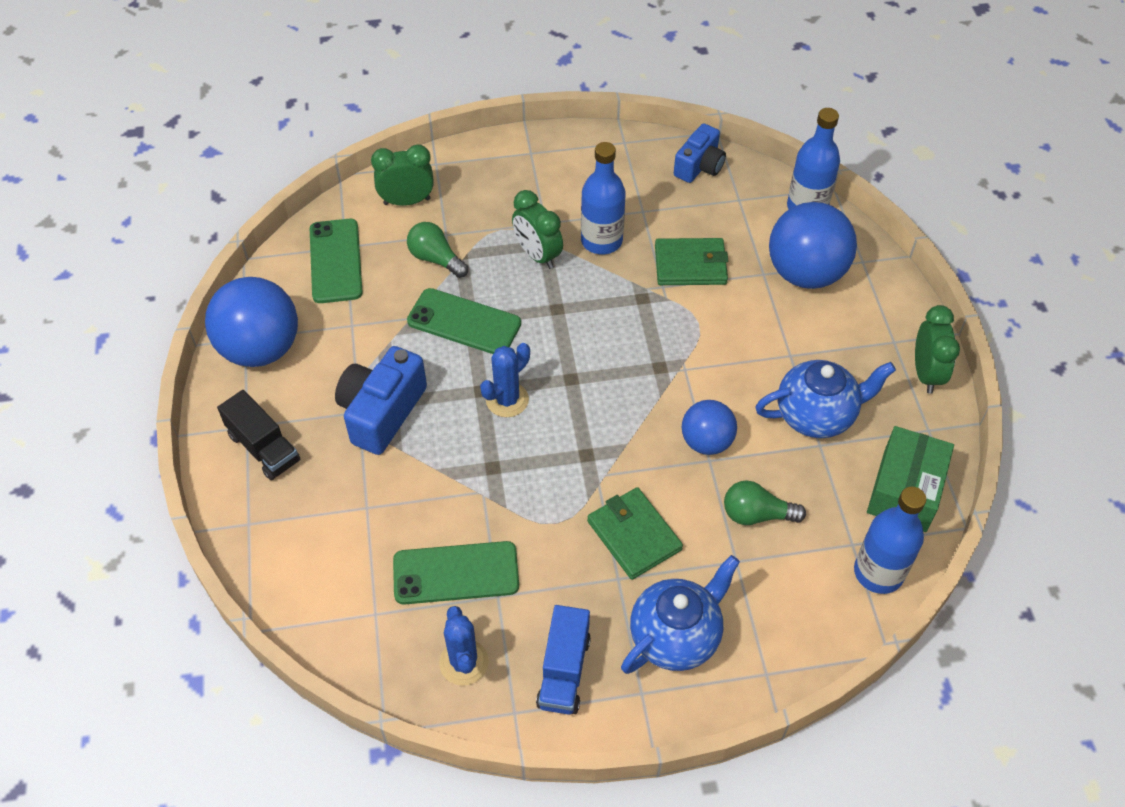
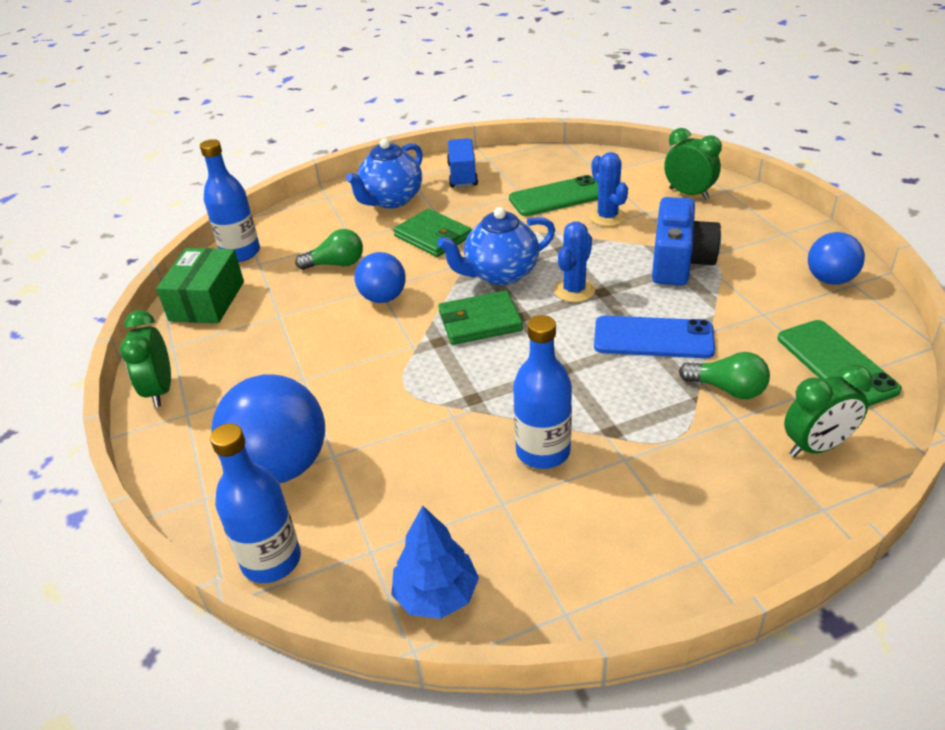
camera: 170 degrees right, 15 degrees down
blue ball [205,277,298,367] -> blue ball [808,232,865,285], size x0.59
black truck [217,390,300,480] -> none
green phone [407,288,521,354] -> blue phone [594,316,715,358]
blue cactus [439,606,489,686] -> blue cactus moved to [589,152,628,226]
green clock [512,190,563,269] -> green clock moved to [664,128,722,200]
green wallet [655,238,728,285] -> green wallet moved to [438,290,523,345]
blue camera [674,123,726,183] -> blue tree [391,505,479,619]
blue teapot [755,360,896,438] -> blue teapot moved to [437,207,555,285]

